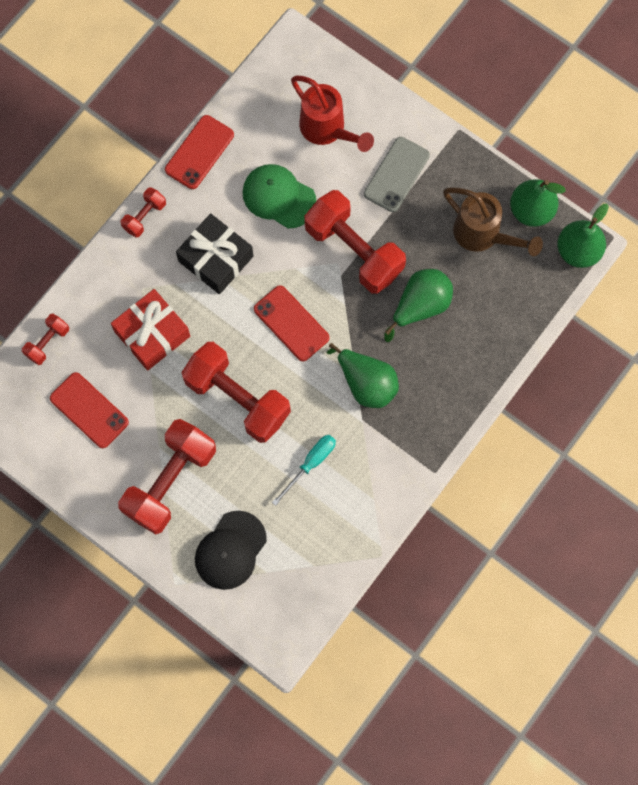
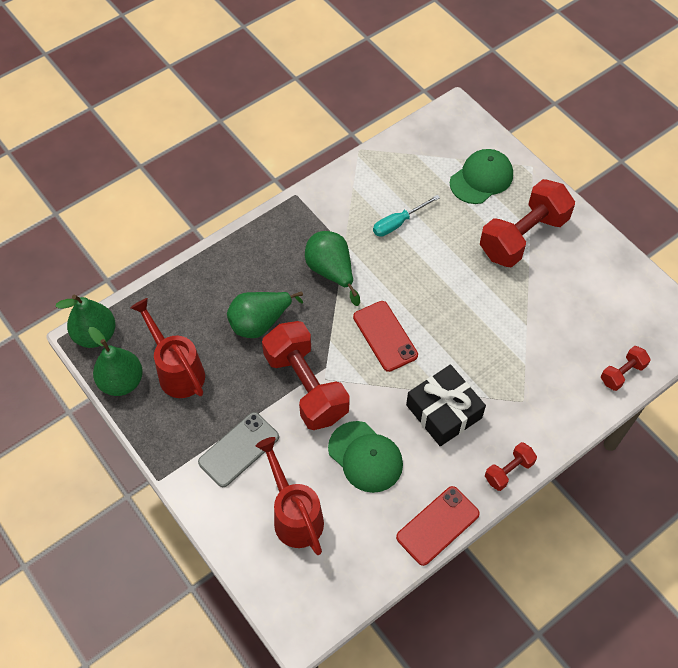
camera: 165 degrees left, 15 degrees down
red phone [50,372,129,448] -> none
red gift [111,289,190,370] -> none
red dumbbell [181,342,291,443] -> none
black cap [195,511,267,590] -> green cap [450,149,513,204]
brown watering can [443,188,543,256] -> red watering can [130,298,205,398]

